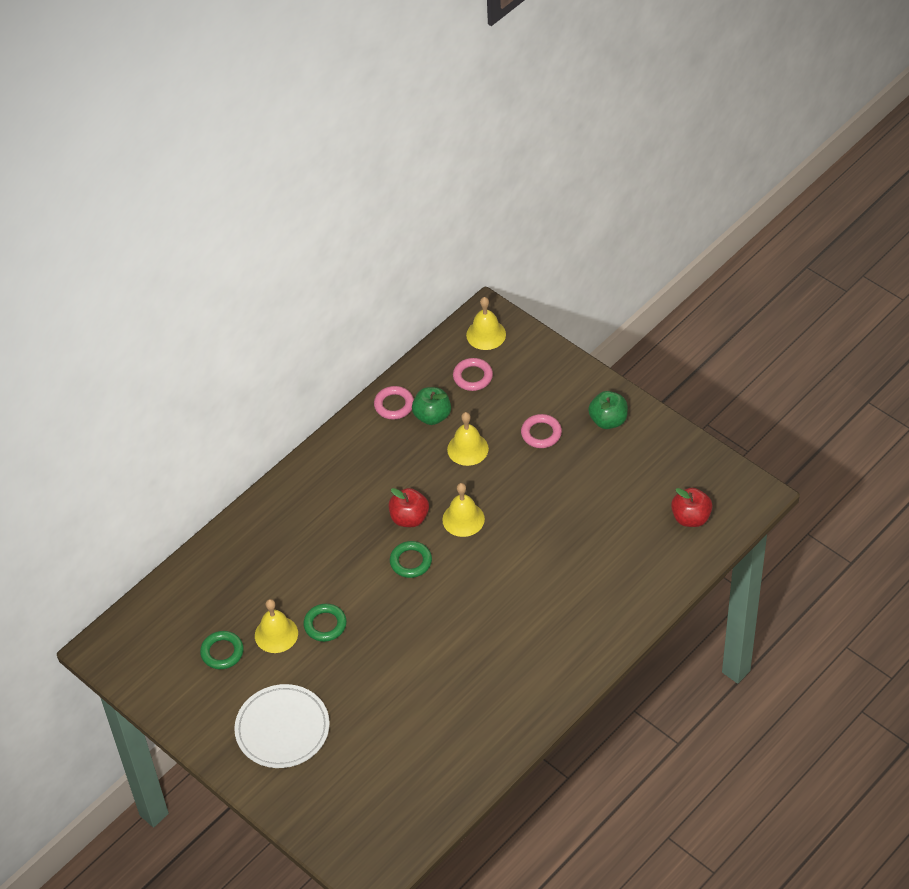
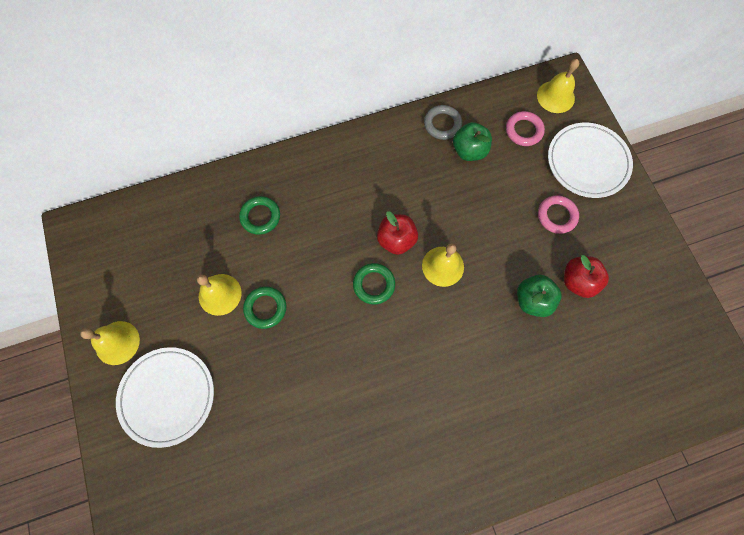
camera: 25 degrees right, 20 degrees up
green ring [200,631,244,669] -> green ring moved to [239,196,280,235]
pink ring [374,386,414,420] -> grey ring [424,105,462,140]
yellow bell [447,412,489,466] -> yellow bell moved to [80,321,140,365]
green apple [588,391,628,429] -> green apple moved to [517,275,561,317]
red apple [671,488,713,527] -> red apple moved to [564,255,609,298]
none -> white plate [548,123,633,198]

